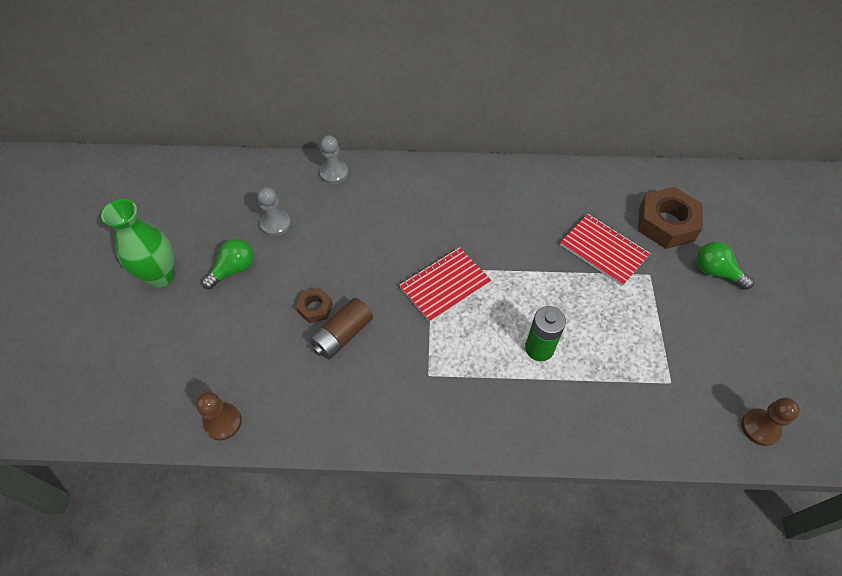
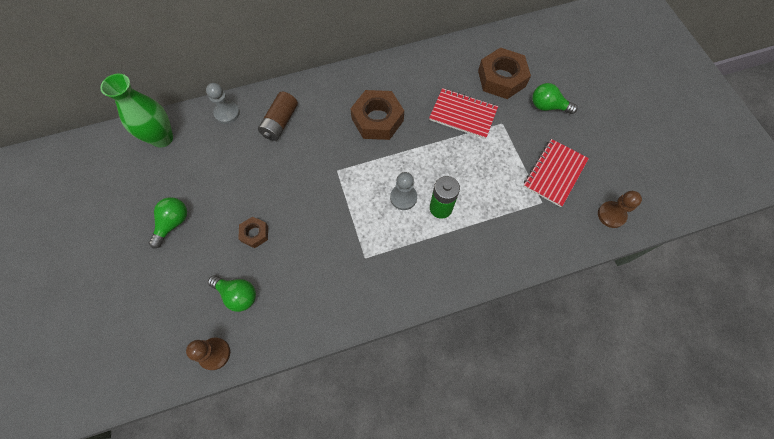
camera: 20 degrees left, 10 degrees up
green vase [101,199,175,288] -> green vase moved to [100,74,173,148]
grey pawn [257,187,291,236] -> grey pawn moved to [390,172,417,210]
brown battery [310,298,373,359] -> brown battery moved to [258,92,298,141]
red notebook [399,247,491,322] -> red notebook moved to [523,139,589,207]
none -> green light bulb [208,275,256,312]
none -> brown nut [350,90,404,140]

